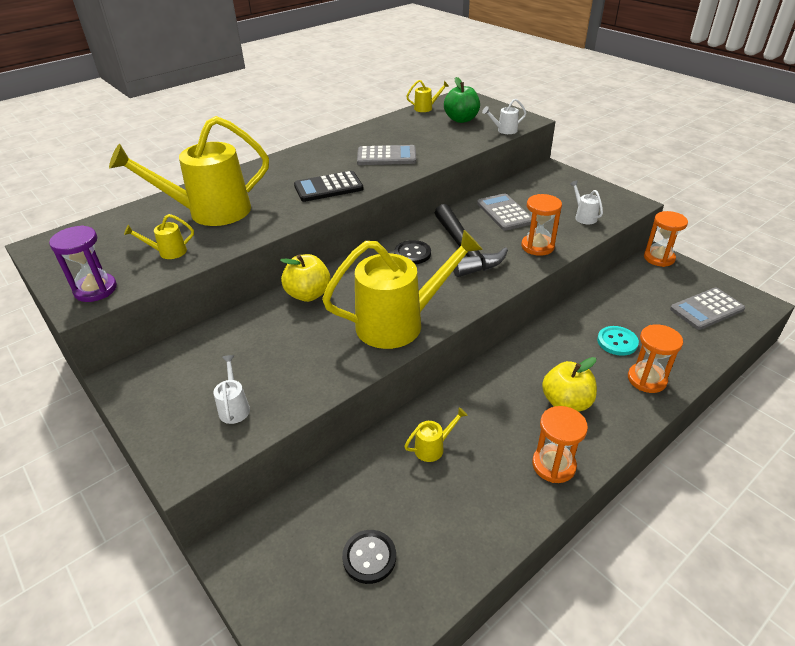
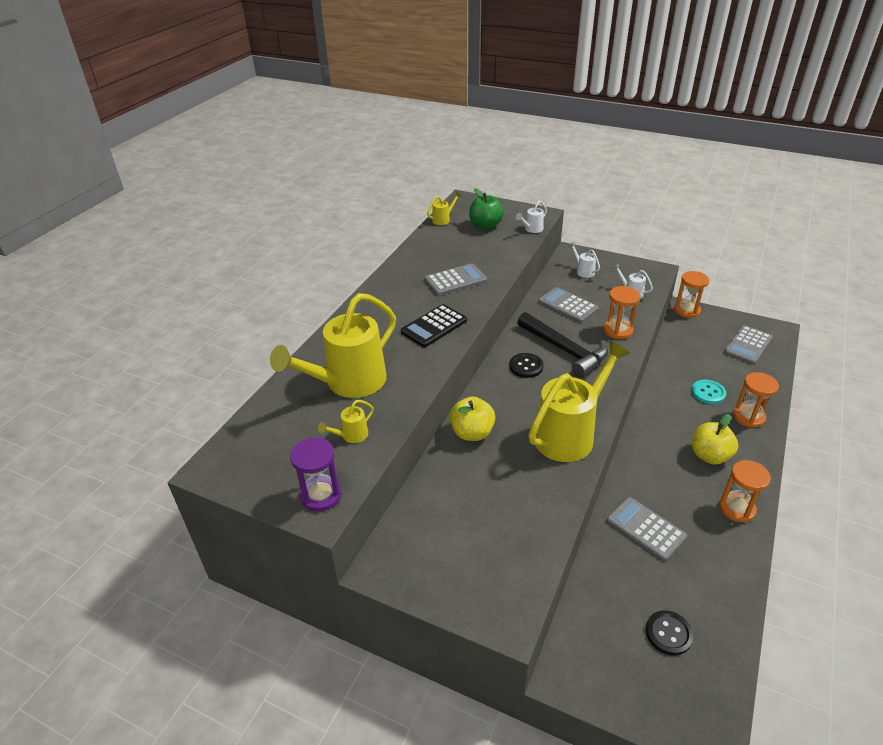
camera: 25 degrees left, 0 degrees up
white watering can [213,355,250,424] -> white watering can moved to [569,242,600,278]
yellow watering can [404,407,468,462] -> grey calculator [607,497,687,561]

